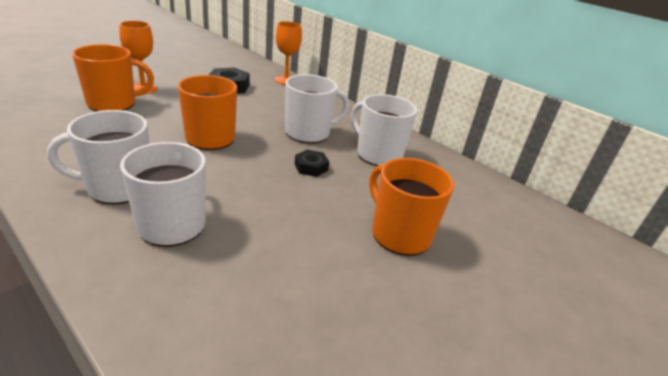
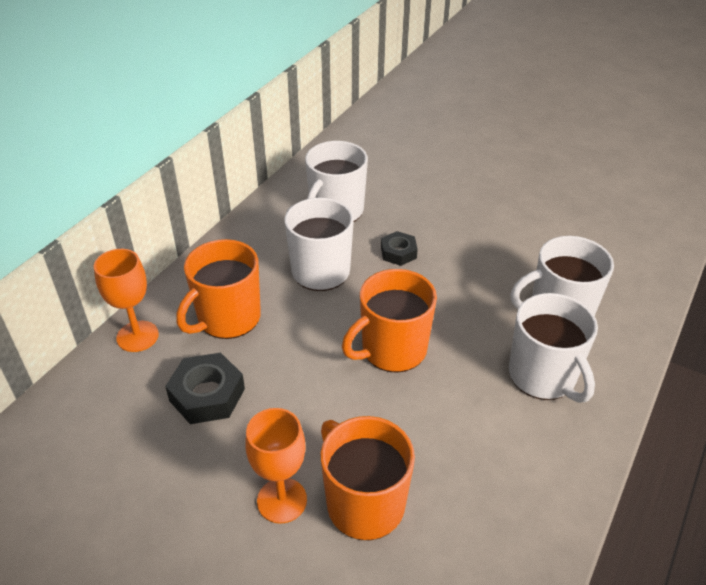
camera: 100 degrees left, 10 degrees up
orange mug [369,158,454,256] -> orange mug moved to [176,239,261,339]

